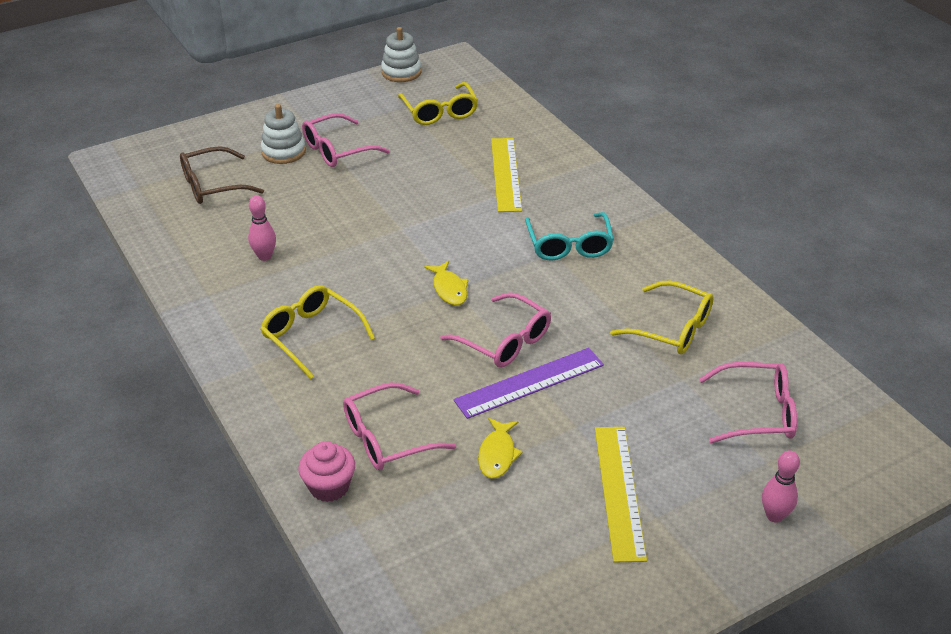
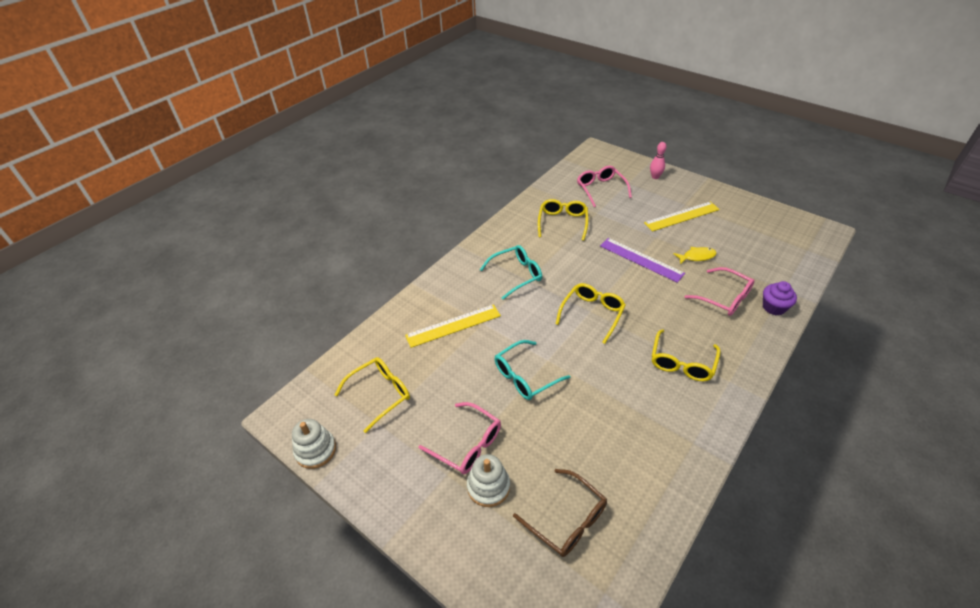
camera: 110 degrees left, 5 degrees up
pink bowling pin [248,195,276,261] -> none
pink cupcake [298,441,355,502] -> purple cupcake [763,281,797,315]
yellow fish [424,261,469,305] -> yellow glasses [556,283,626,344]
pink glasses [440,293,551,368] -> none
none -> turquoise glasses [495,340,571,400]

